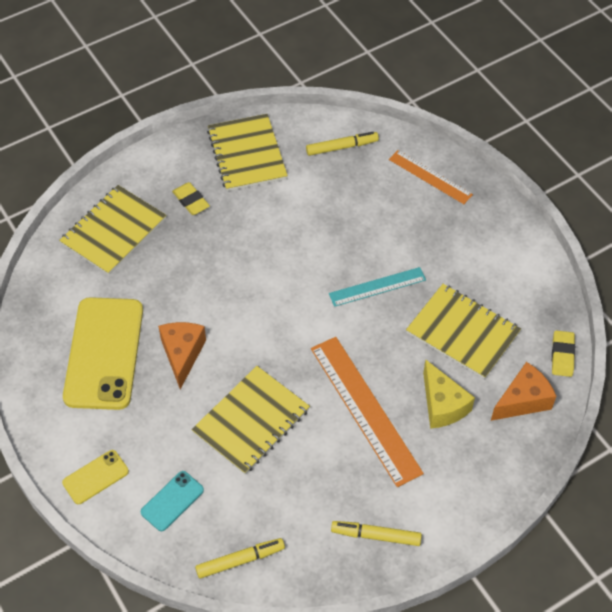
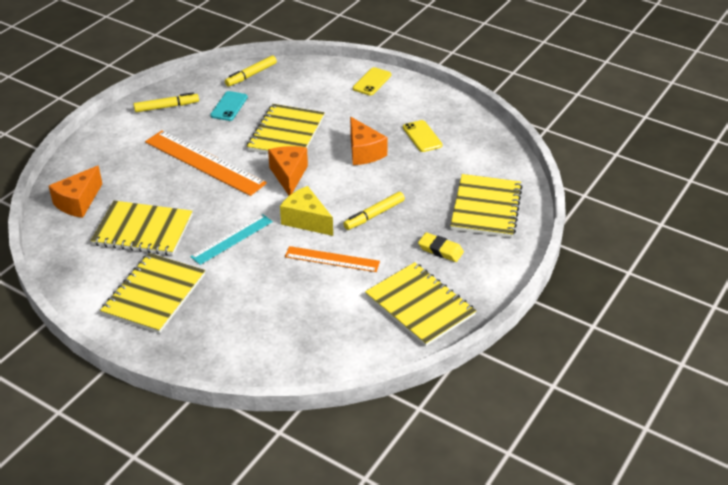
camera: 155 degrees right, 15 degrees down
yellow phone [63,297,143,410] -> yellow phone [403,120,442,152], size x0.46
turquoise phone [141,471,204,531] -> turquoise phone moved to [210,91,248,121]
yellow marker [306,132,379,156] -> yellow marker moved to [343,192,405,230]
orange ruler [389,150,473,204] -> orange ruler moved to [285,246,380,272]
yellow cheese [423,359,475,429] -> yellow cheese moved to [280,186,333,236]
yellow eraser [552,330,575,377] -> none
none -> yellow notebook [100,253,205,333]
none -> orange cheese [268,146,308,195]

